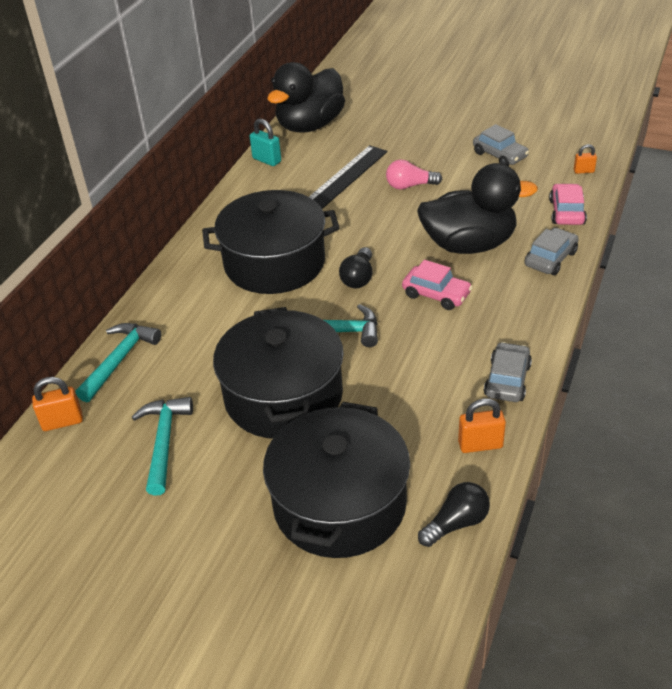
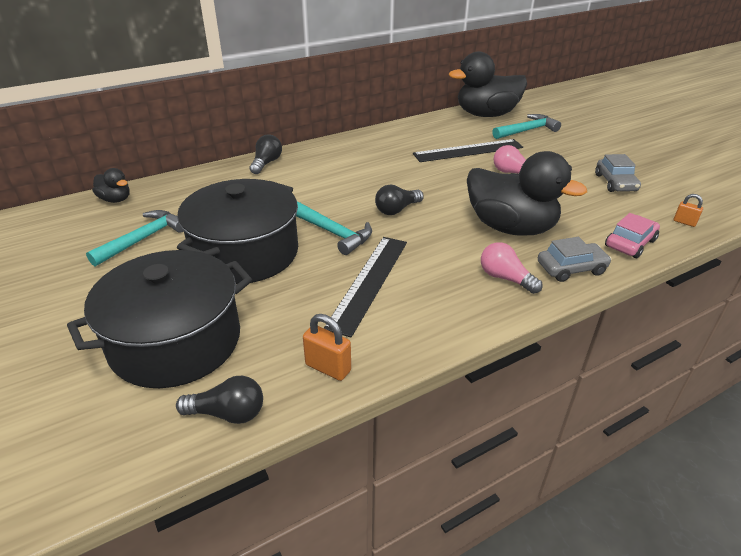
camera: 35 degrees right, 5 degrees down
orange padlock [32,377,83,431] -> black duck [93,168,130,203]
turquoise hammer [76,323,161,402] -> turquoise hammer moved to [492,114,561,139]
black pot [202,190,339,294] -> none
turquoise padlock [250,119,281,166] -> none
pink car [402,260,472,310] -> none
grey car [484,342,532,402] -> none
none -> black light bulb [250,135,282,174]
none -> black ruler [324,237,407,337]
none -> pink light bulb [481,242,542,294]

